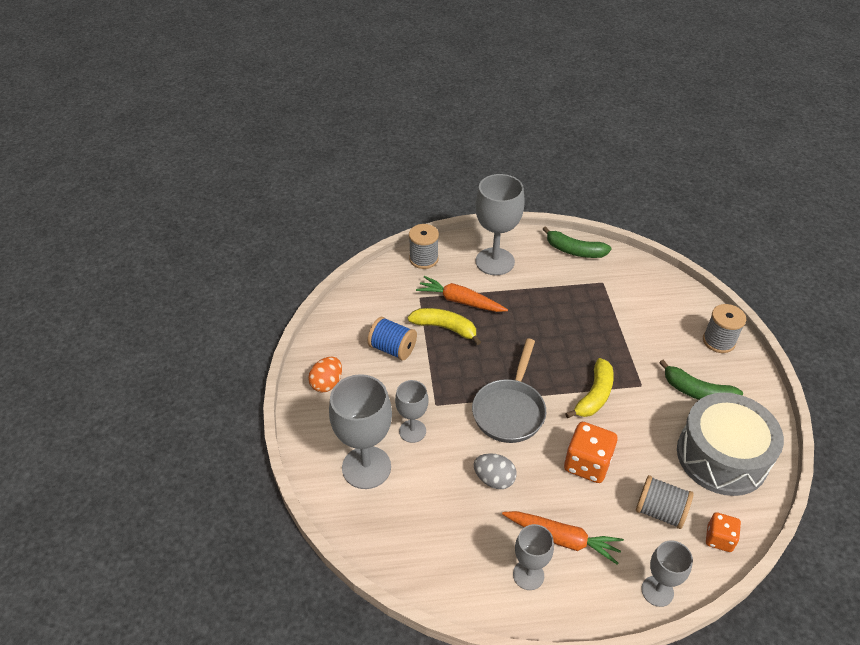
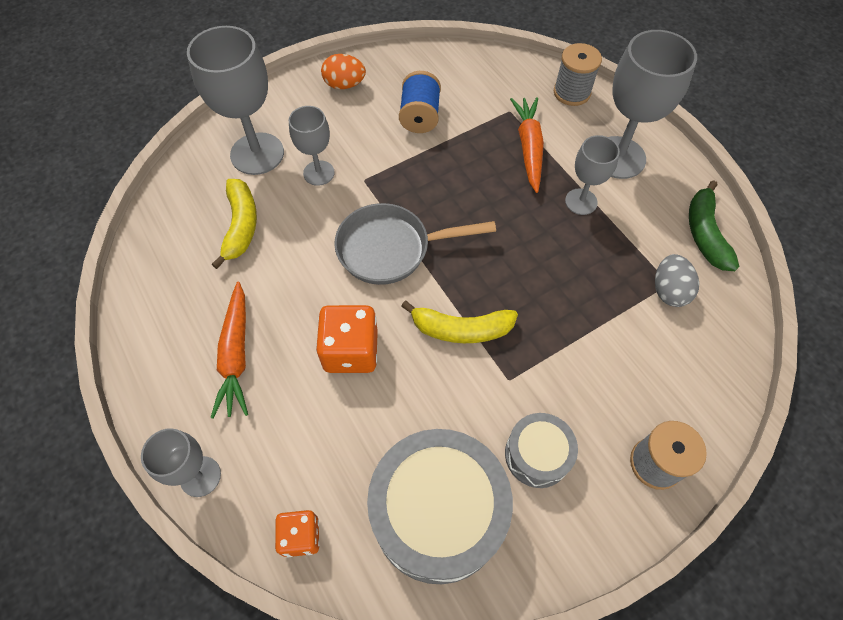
camera: 65 degrees right, 15 degrees up
yellow banana [408,308,481,345] -> yellow banana moved to [211,179,257,269]
grey egg [474,453,517,489] -> grey egg moved to [655,254,700,307]
grey goblet [513,524,554,590] -> grey goblet moved to [565,135,620,215]
grey spool [636,475,694,529] -> none
green banana [659,360,743,400] -> grey drum [505,413,578,488]

